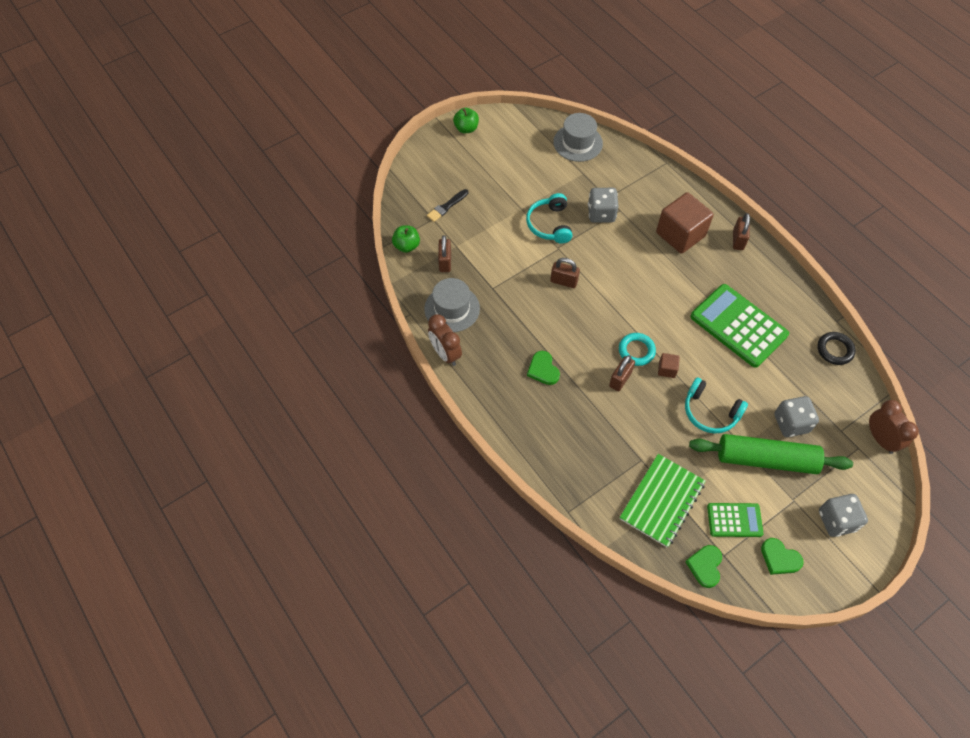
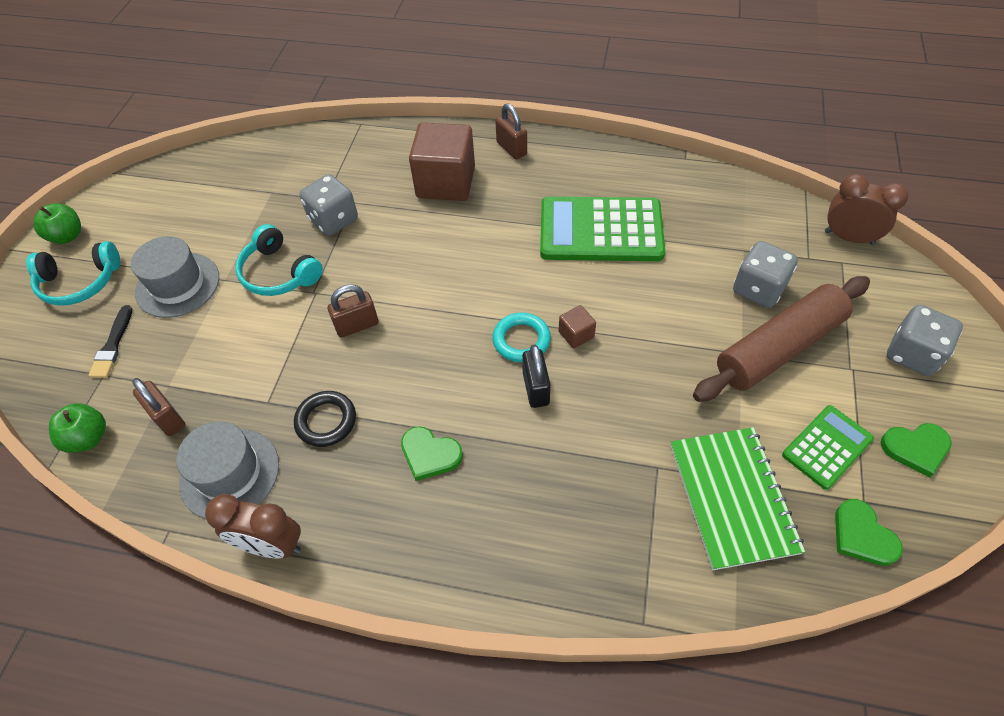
camera: 40 degrees left, 5 degrees down
grey hat [553,113,603,162] -> grey hat moved to [131,236,219,318]
brown padlock [609,355,635,391] -> black padlock [522,345,551,408]
turquoise headphones [685,378,748,434] -> turquoise headphones moved to [26,241,120,306]
green rolling pin [689,434,853,474] -> brown rolling pin [693,276,870,402]
black ring [817,332,856,365] -> black ring moved to [294,391,356,447]

